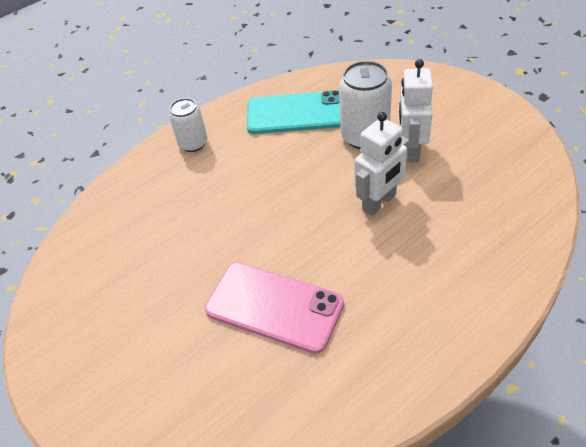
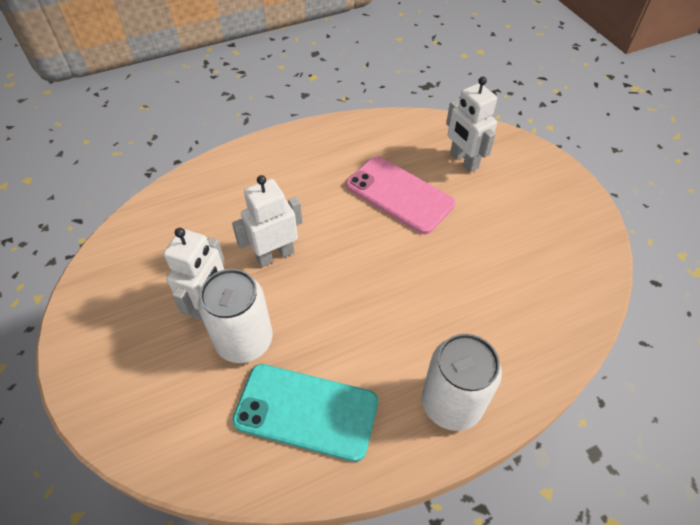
camera: 170 degrees left, 5 degrees up
white can [169,98,208,152] -> white can [422,334,502,431], size x1.56
none -> white robot [446,77,497,172]

